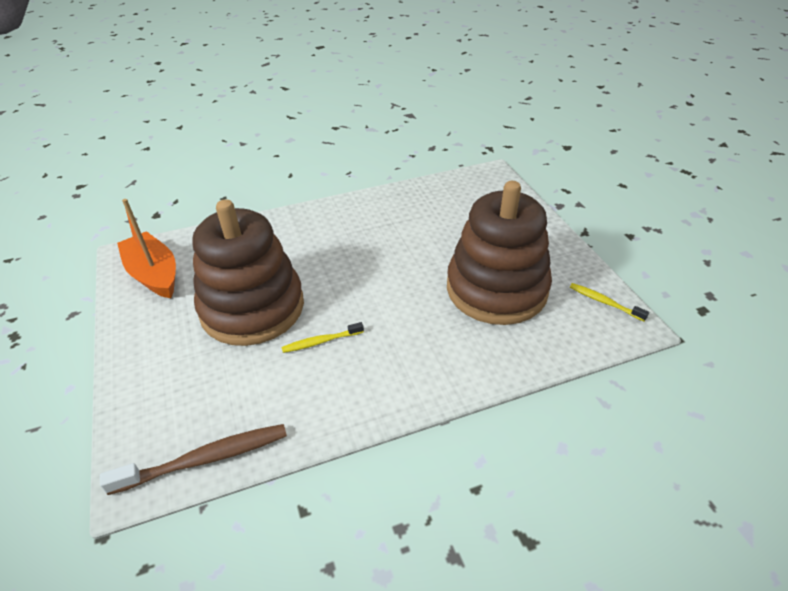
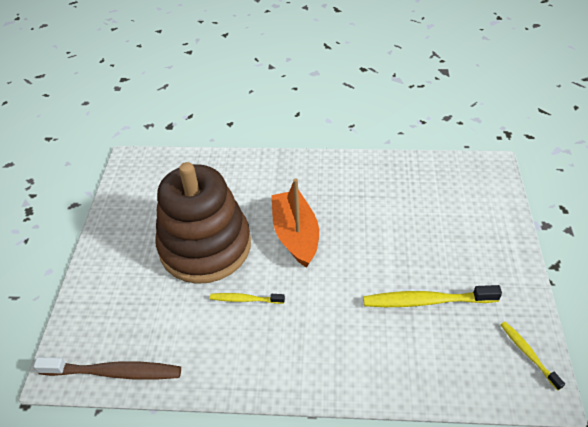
camera: 25 degrees right, 5 degrees up
orange boat [117,199,176,298] -> orange boat moved to [271,178,319,268]
brown stacking toy [447,181,552,325] -> yellow toothbrush [363,285,502,307]

